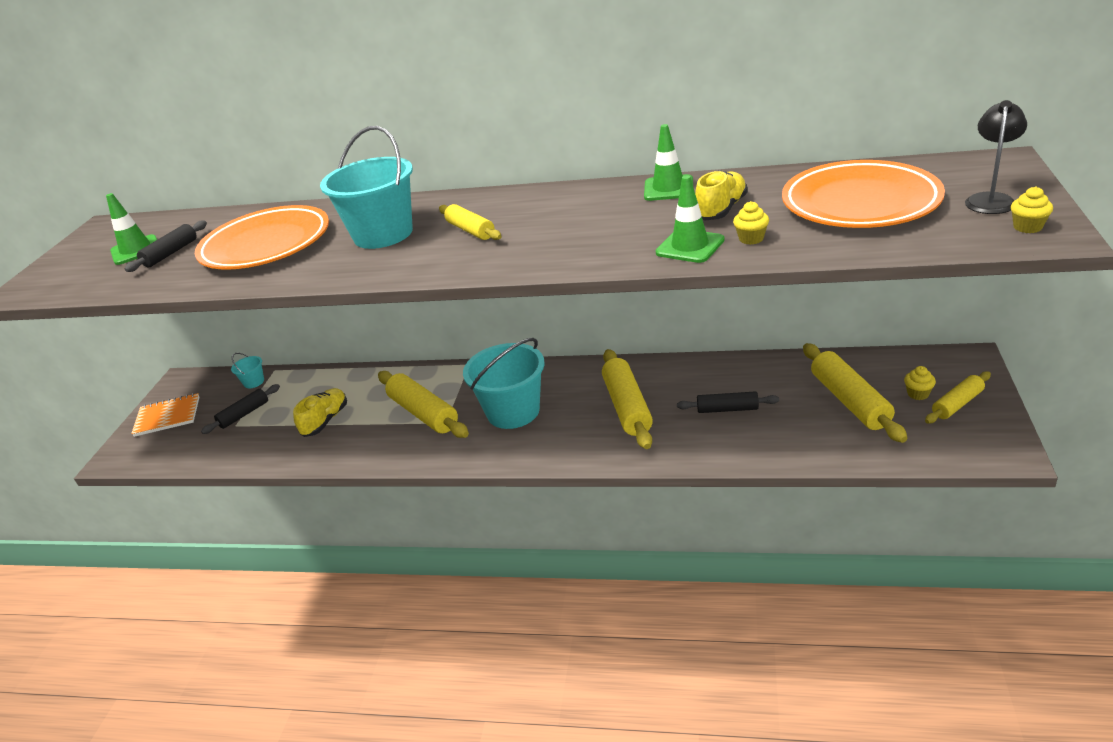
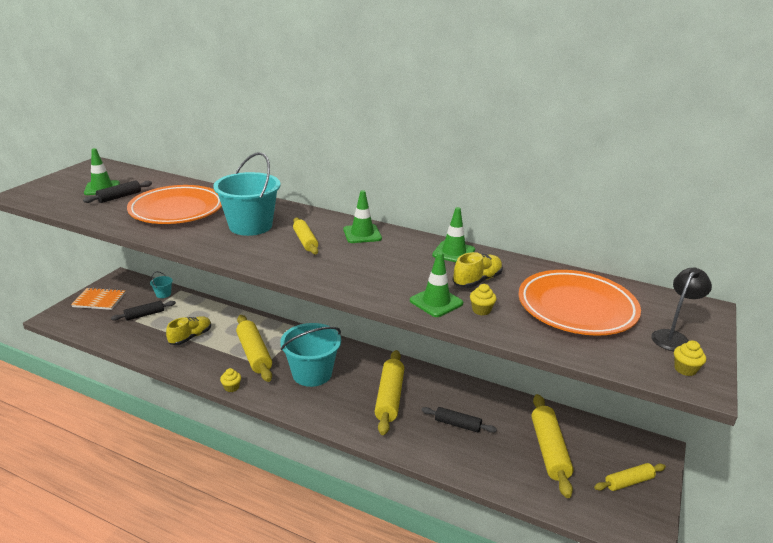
camera: 10 degrees right, 5 degrees down
yellow cupcake [904,366,936,400] -> yellow cupcake moved to [220,368,241,392]
none -> green traffic cone [343,190,382,243]

